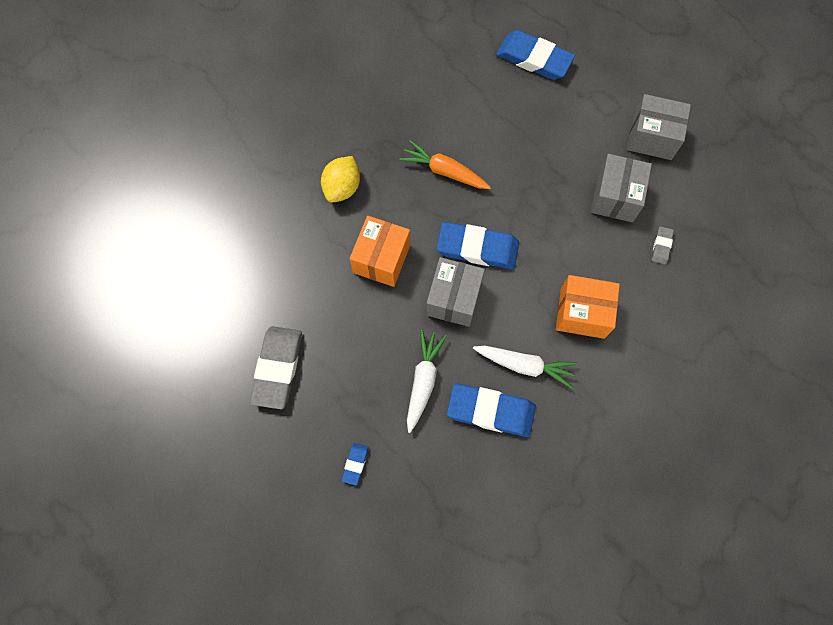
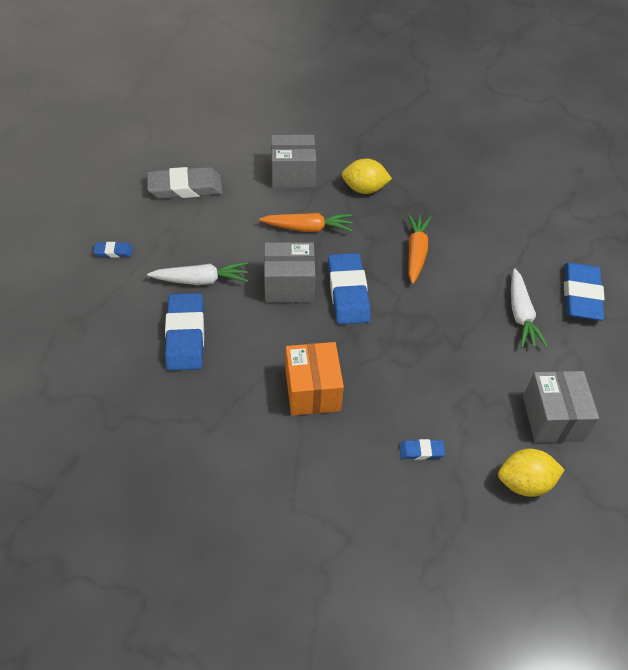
camera: 70 degrees right, 20 degrees down
orange box [349,216,410,287] -> orange carrot [259,213,353,232]
white carrot [473,346,577,388] -> white carrot moved to [511,268,548,348]
grey box [590,154,652,222] -> grey box moved to [271,135,316,188]
grey eraser [652,226,674,265] -> blue eraser [399,439,445,460]
none -> yellow lemon [498,449,565,497]

